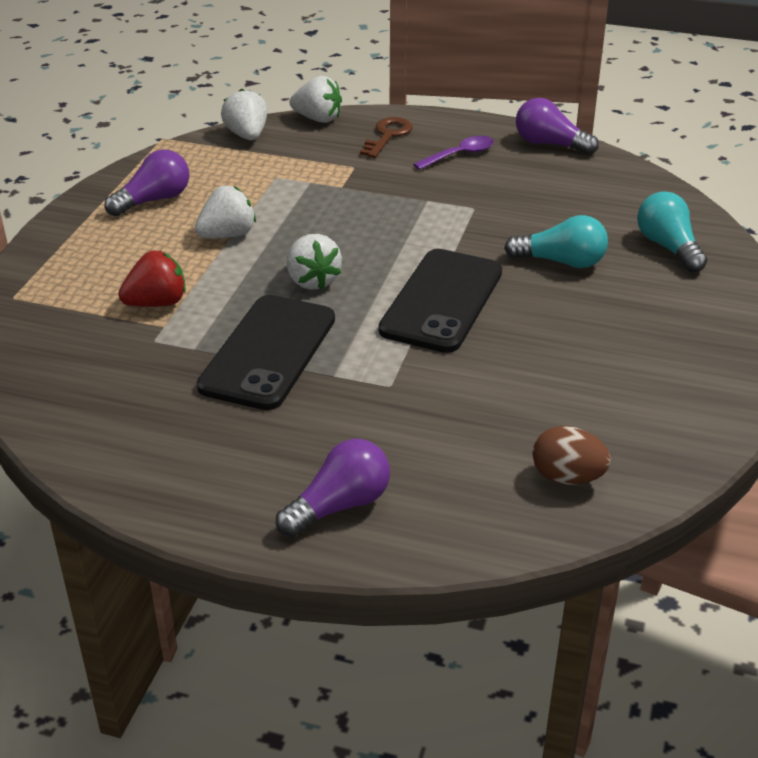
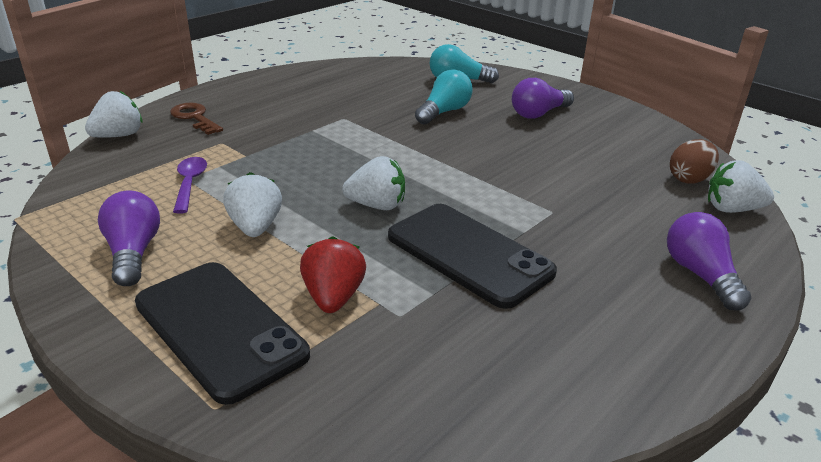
camera: 65 degrees left, 5 degrees down
white strawberry [221,89,267,140] -> white strawberry moved to [708,160,774,213]
black phone [379,249,502,353] -> black phone moved to [135,262,310,405]
purple spoon [413,136,494,170] -> purple spoon moved to [173,157,207,214]
purple light bulb [516,98,599,155] -> purple light bulb moved to [512,78,574,119]

